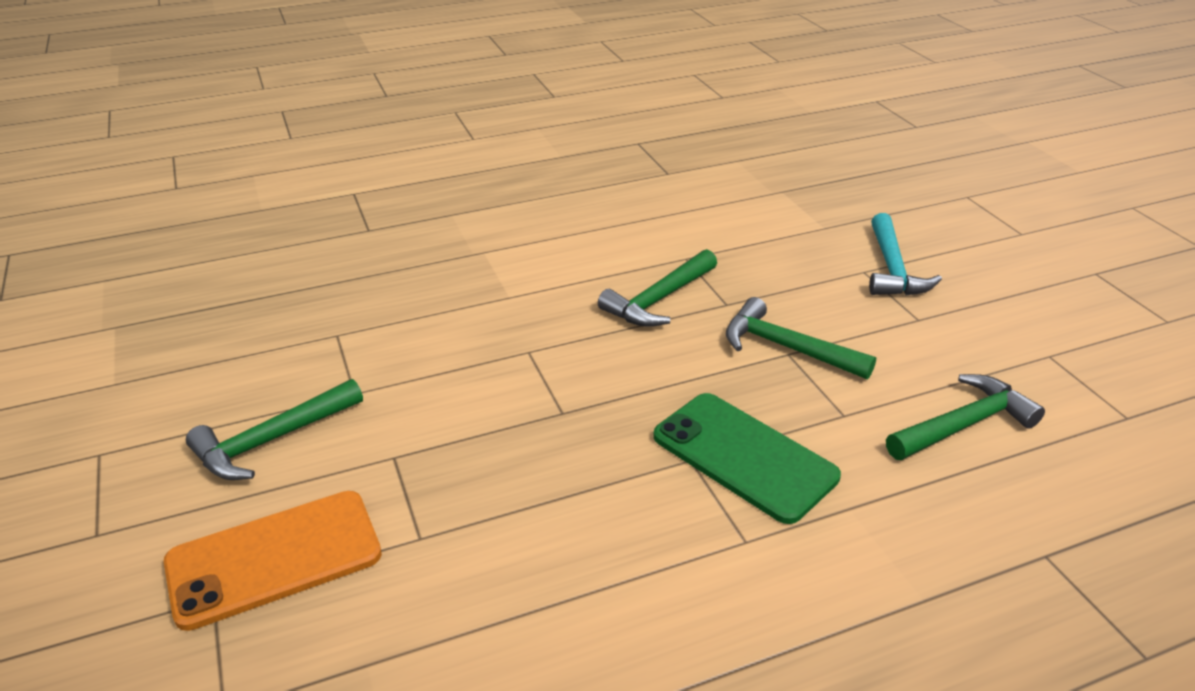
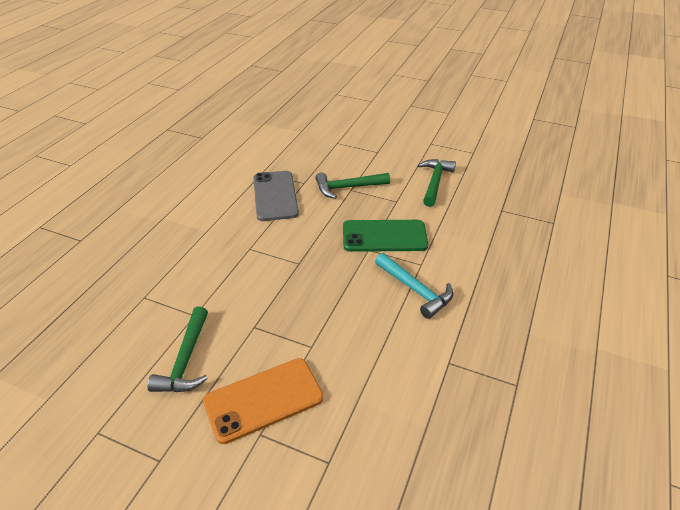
camera: 45 degrees left, 5 degrees up
orange phone [164,491,382,631] -> orange phone turned 45 degrees clockwise [203,358,323,444]
green hammer [598,249,717,327] -> grey phone [253,171,299,221]
turquoise hammer [869,213,942,296] -> turquoise hammer moved to [375,253,453,319]

